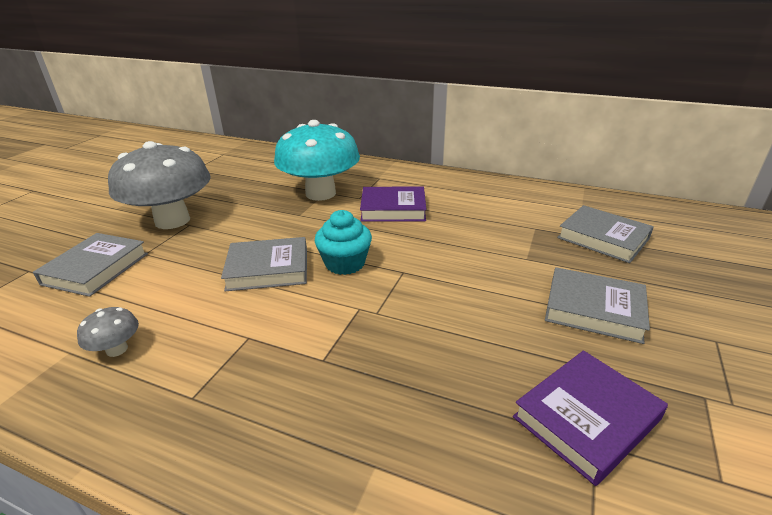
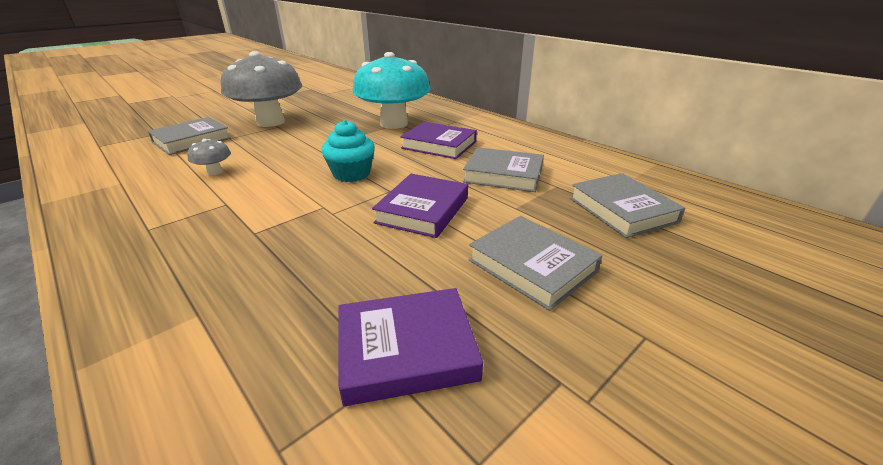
camera: 25 degrees right, 0 degrees up
grey mushroom [77,307,139,357] -> grey mushroom moved to [187,139,231,175]
grey book [221,237,307,291] -> grey book moved to [463,147,544,192]
none -> purple book [372,174,468,238]

